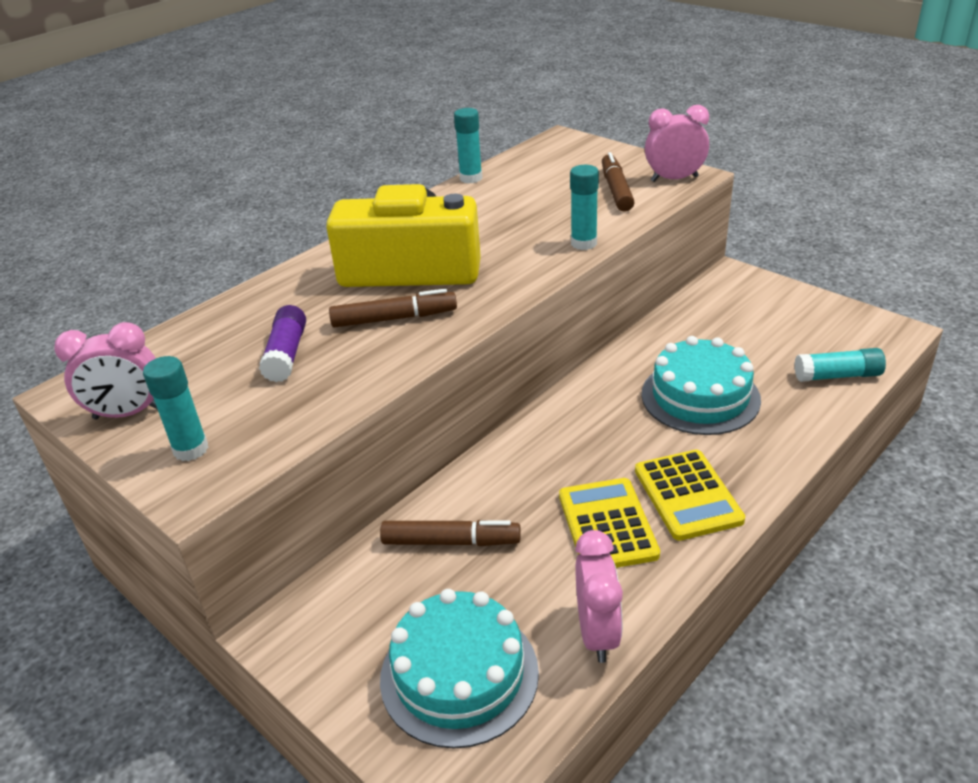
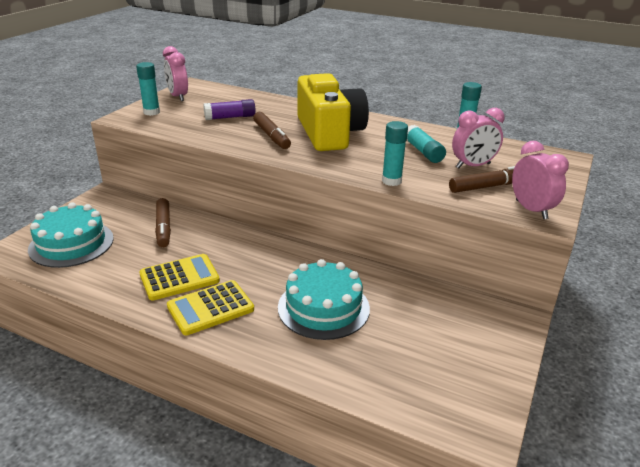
camera: 70 degrees right, 5 degrees down
pink clock [575,530,623,663] -> pink clock moved to [452,108,505,168]
turquoise glue stick [794,348,886,382] -> turquoise glue stick moved to [407,125,446,163]

